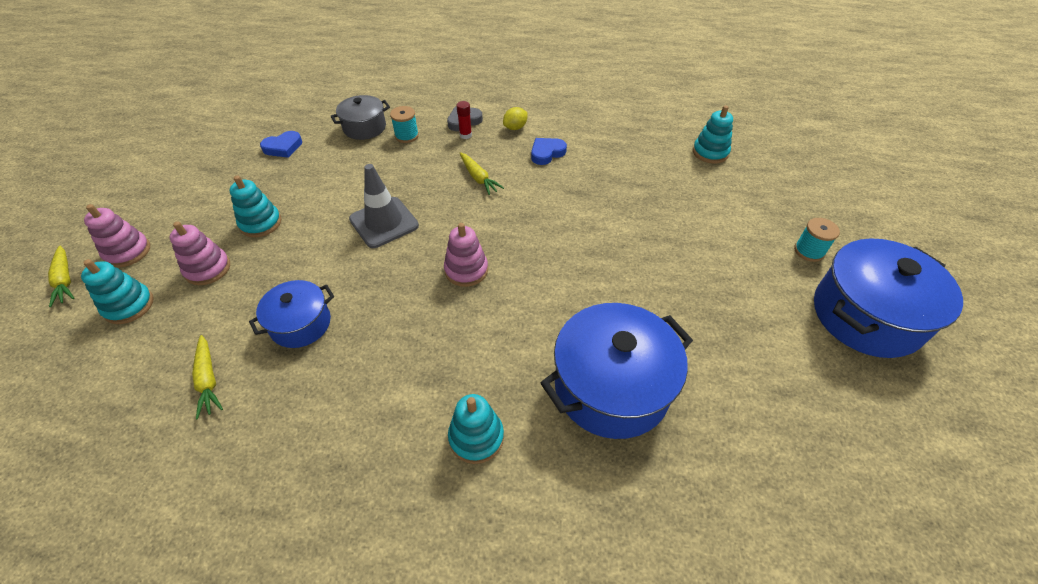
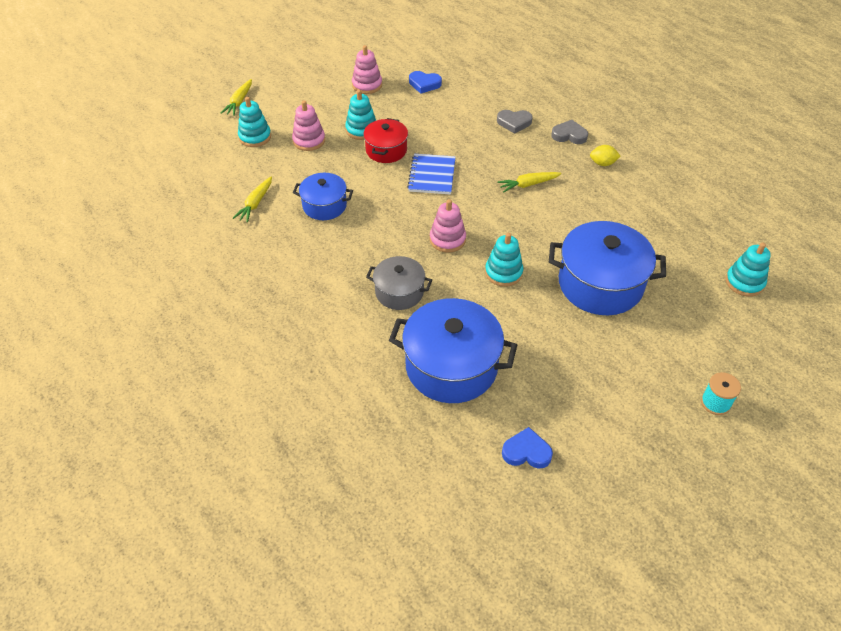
camera: 45 degrees right, 0 degrees up
pink stacking toy [84,204,150,268] -> pink stacking toy moved to [352,45,382,94]
grey pot [330,95,390,140] -> grey pot moved to [366,256,432,310]
grey traffic cone [349,164,419,248] -> blue notebook [407,154,456,195]
turquoise spool [390,106,419,143] -> grey heart [497,110,533,134]
turquoise stacking toy [448,394,504,464] -> turquoise stacking toy moved to [485,233,523,287]
red glue stick [456,101,472,139] -> none
yellow carrot [460,152,504,195] -> yellow carrot turned 60 degrees clockwise [498,172,562,193]
blue heart [531,138,567,165] -> blue heart moved to [502,427,553,469]
blue pot [814,238,963,358] -> blue pot moved to [549,221,666,315]
none -> red pot [363,118,408,163]

